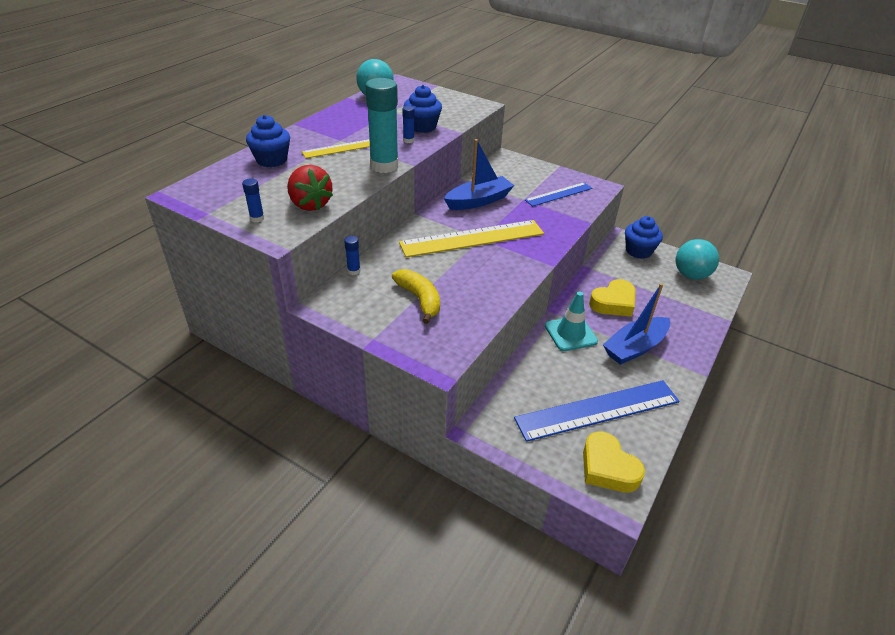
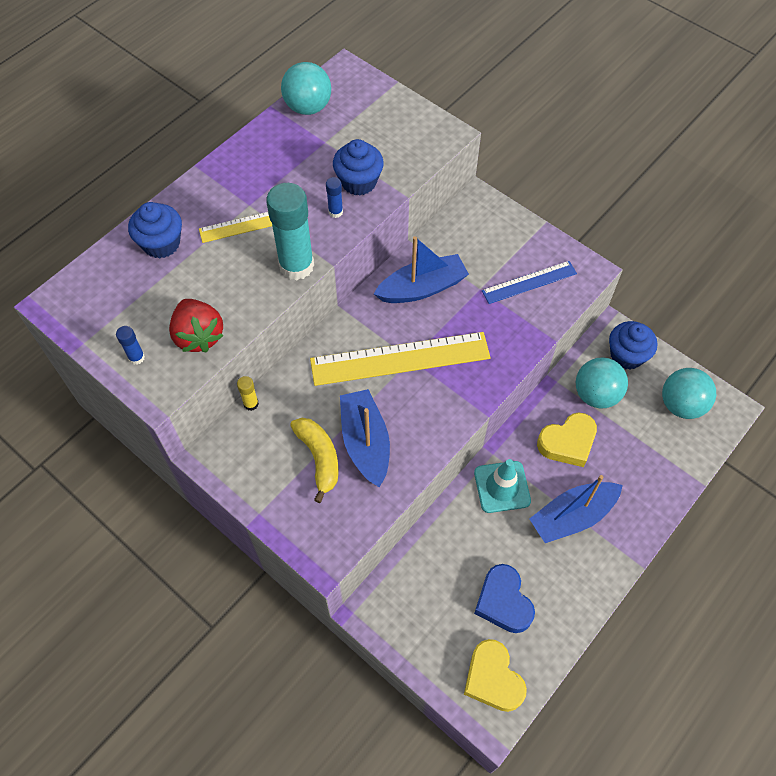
camera: 10 degrees right, 20 degrees up
blue glue stick [344,236,361,275] -> yellow glue stick [237,376,259,411]
blue ruler [514,380,680,442] -> blue heart [474,564,535,633]
none -> blue boat [340,389,390,487]
none -> turquoise ball [576,357,628,408]

